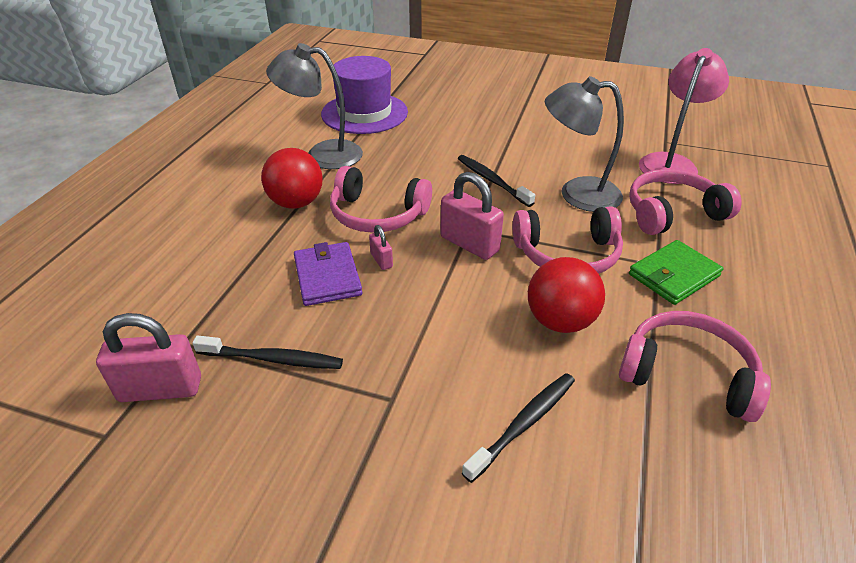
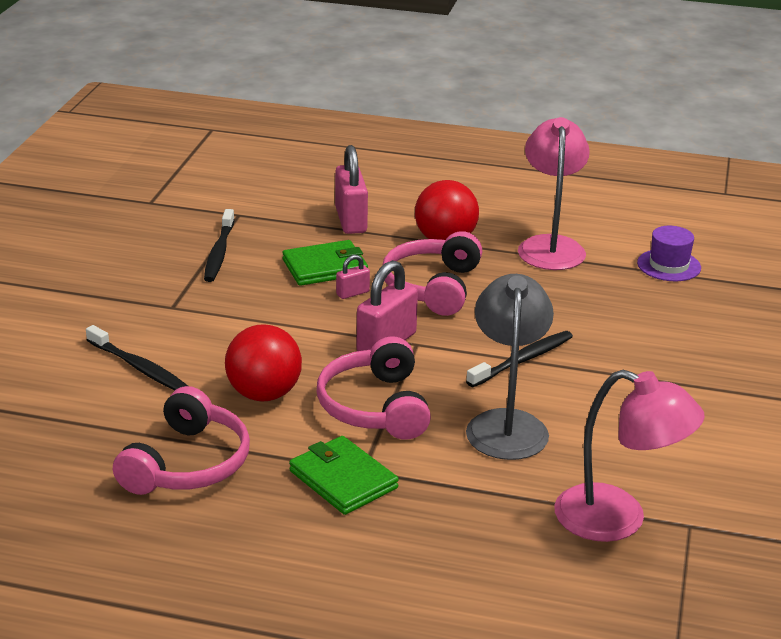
camera: 85 degrees right, 10 degrees down
pink padlock [96,313,201,402] -> pink padlock moved to [335,145,368,234]
grey lamp [266,43,363,169] -> pink lamp [518,117,590,270]
purple wallet [294,242,362,306] -> green wallet [282,240,368,286]
purple hat [321,56,408,134] -> purple hat [637,226,701,281], size x0.53
pink headphones [629,169,742,235] -> none

